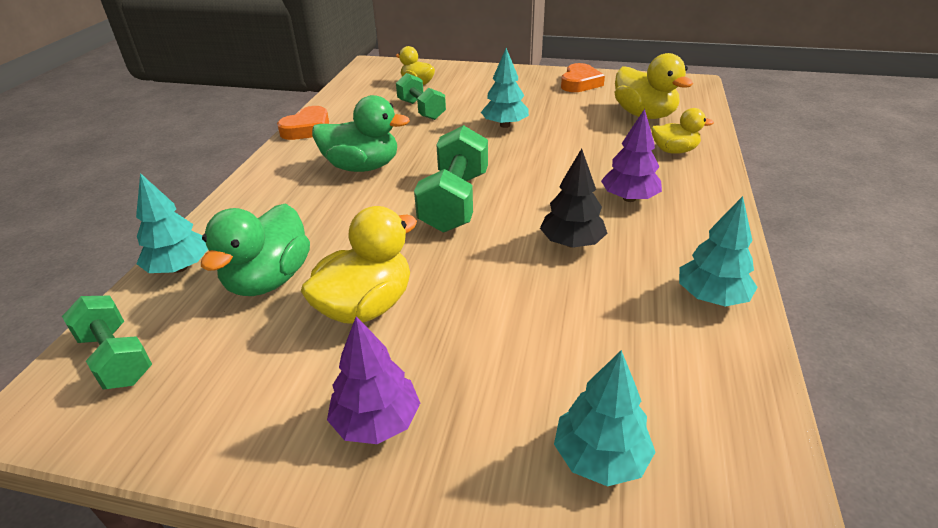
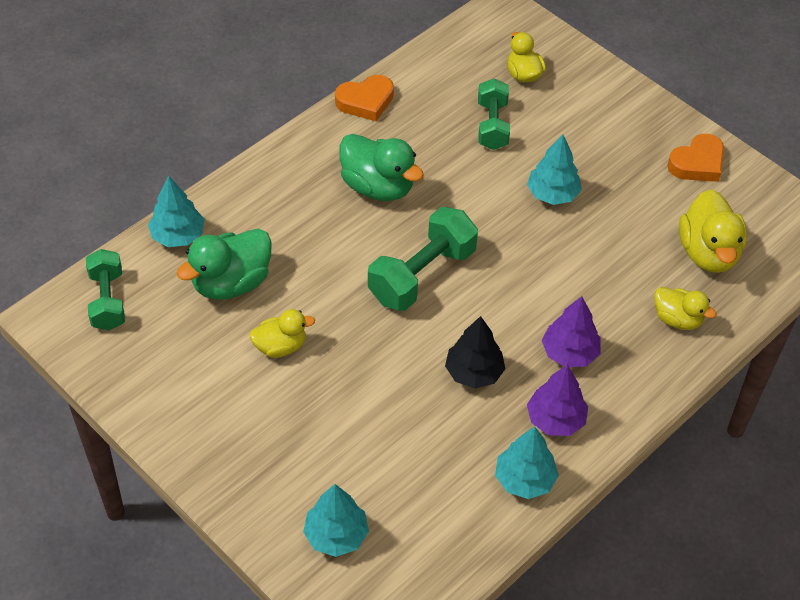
camera: 30 degrees right, 15 degrees up
yellow duck [301,206,417,324] -> yellow duck [249,309,315,358], size x0.61
purple tree [327,316,420,444] -> purple tree moved to [527,365,588,436]

